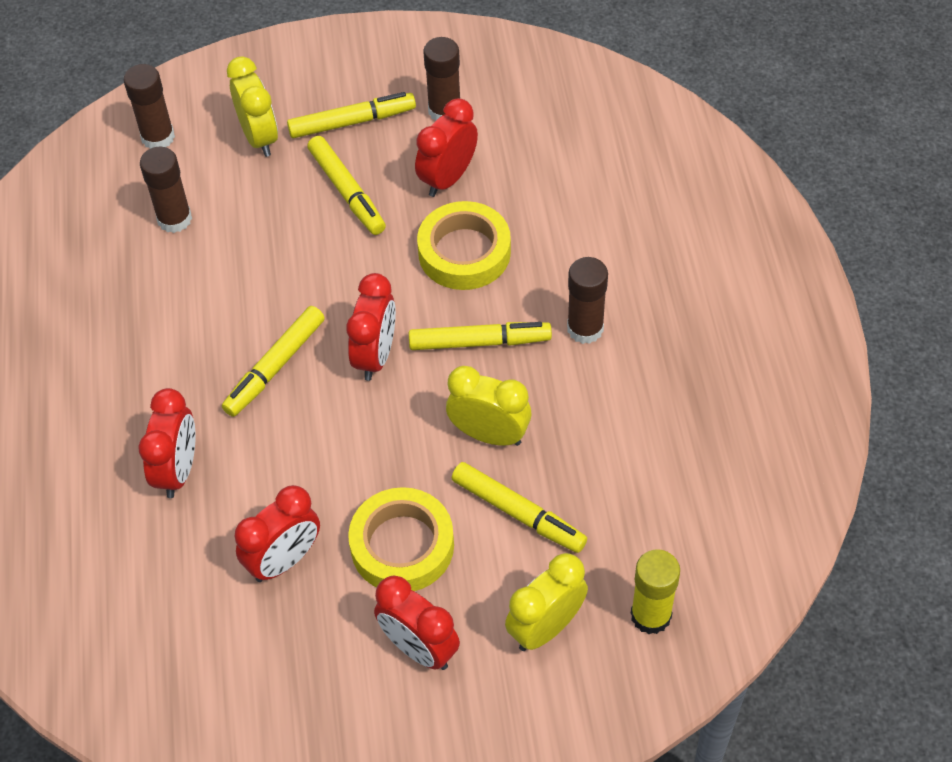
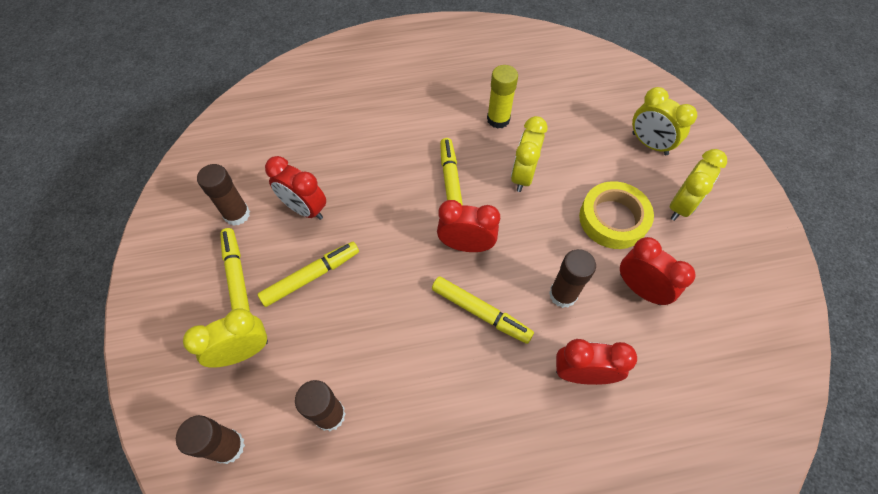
camera: 95 degrees left, 5 degrees up
red clock [374,576,460,670] -> yellow clock [670,149,727,221]
yellow tape [417,201,511,290] -> none
yellow marker [451,462,587,553] -> none
brown glue stick [567,257,608,344] -> brown glue stick moved to [549,249,596,308]
yellow glue stick [631,549,680,634] -> yellow glue stick moved to [487,65,518,128]

